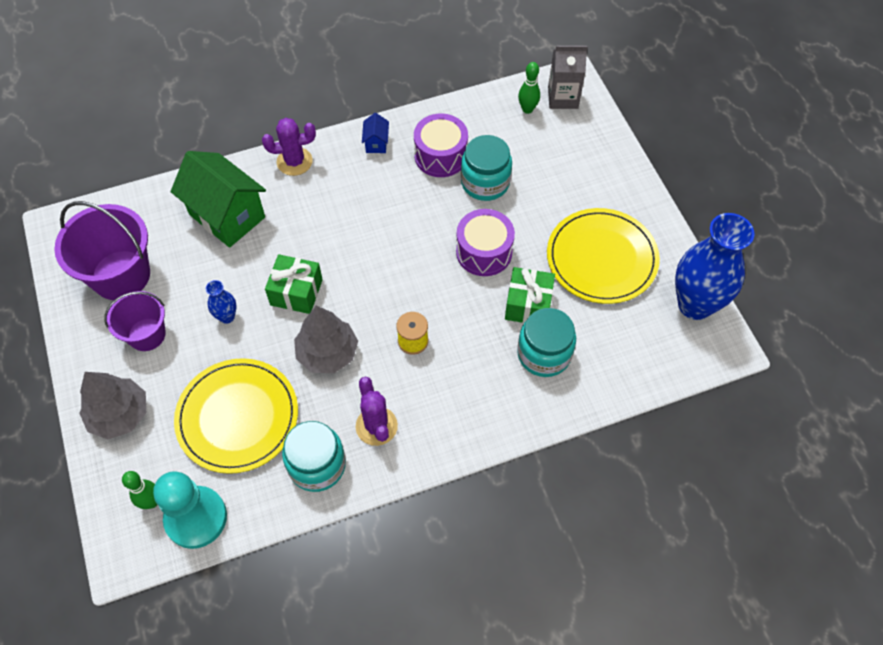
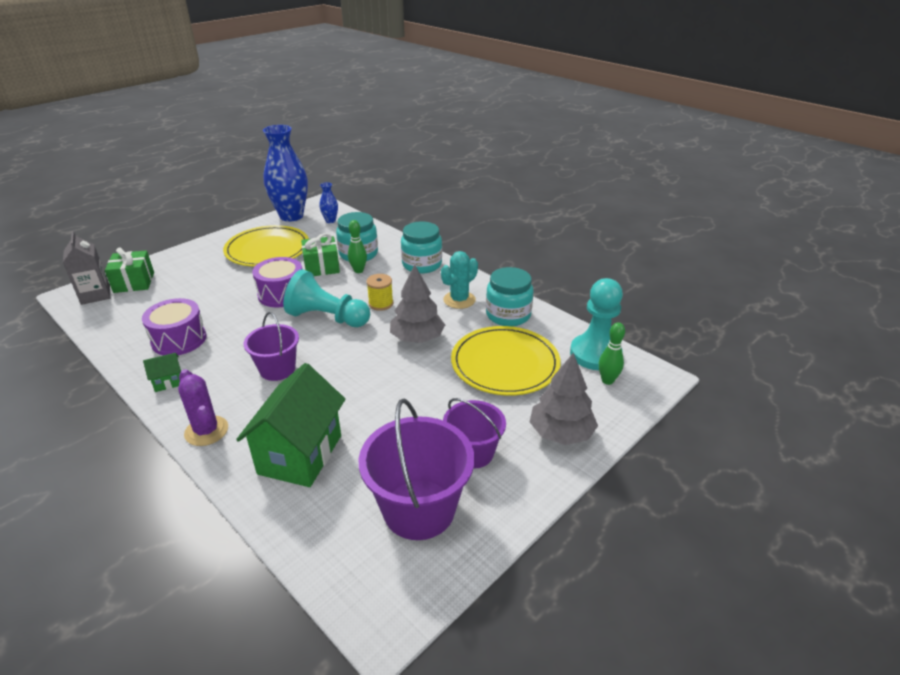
camera: 115 degrees left, 25 degrees down
blue vase [206,280,236,324] -> blue vase moved to [319,182,338,223]
green gift [265,254,323,314] -> green gift moved to [105,247,154,293]
purple cactus [356,377,398,446] -> turquoise cactus [441,251,478,309]
blue house [362,113,389,153] -> green house [143,353,181,392]
turquoise jar [461,135,512,201] -> turquoise jar moved to [401,222,442,274]
green bowling pin [518,62,540,114] -> green bowling pin moved to [348,220,367,273]
none -> purple bucket [244,312,299,381]
none -> turquoise pawn [283,269,370,327]

